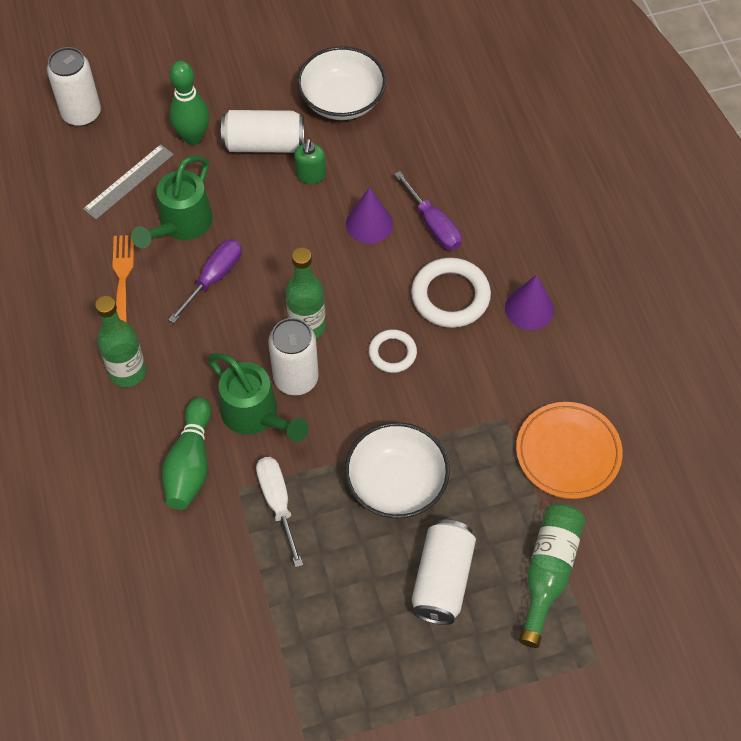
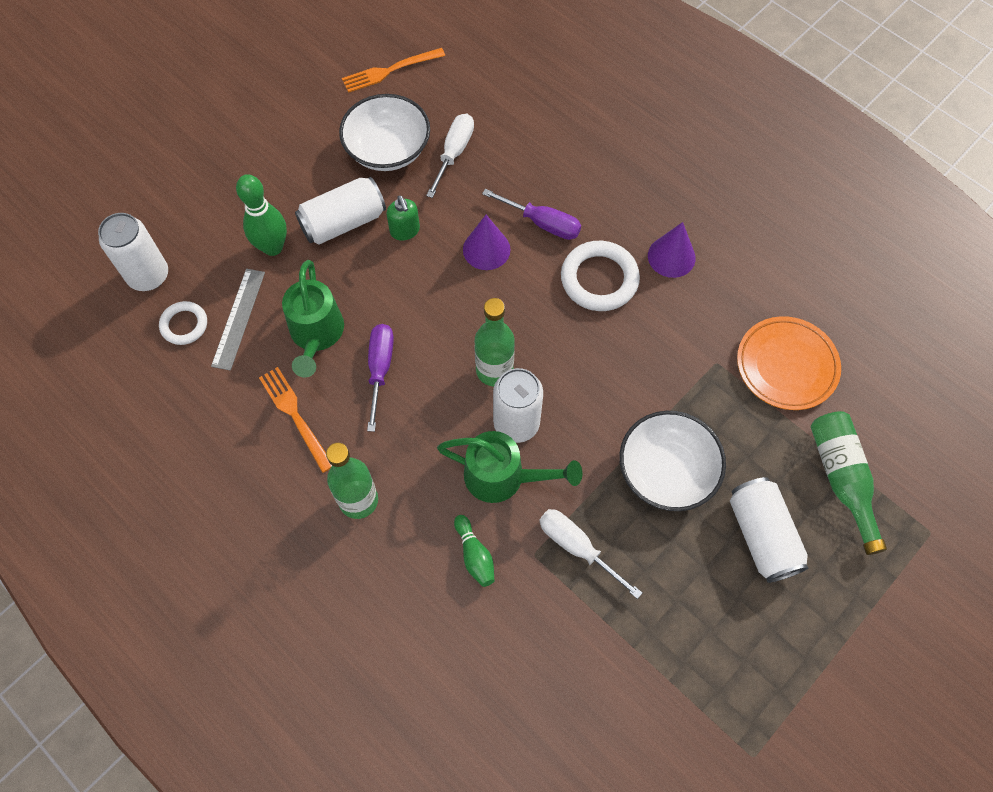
camera: 30 degrees left, 5 degrees up
green bowling pin [162,397,211,510] -> green bowling pin [454,515,494,587], size x0.60
white ring [369,329,417,373] -> white ring moved to [159,301,207,345]
none -> orange fork [342,48,445,93]
none -> white screwdriver [426,114,474,198]

